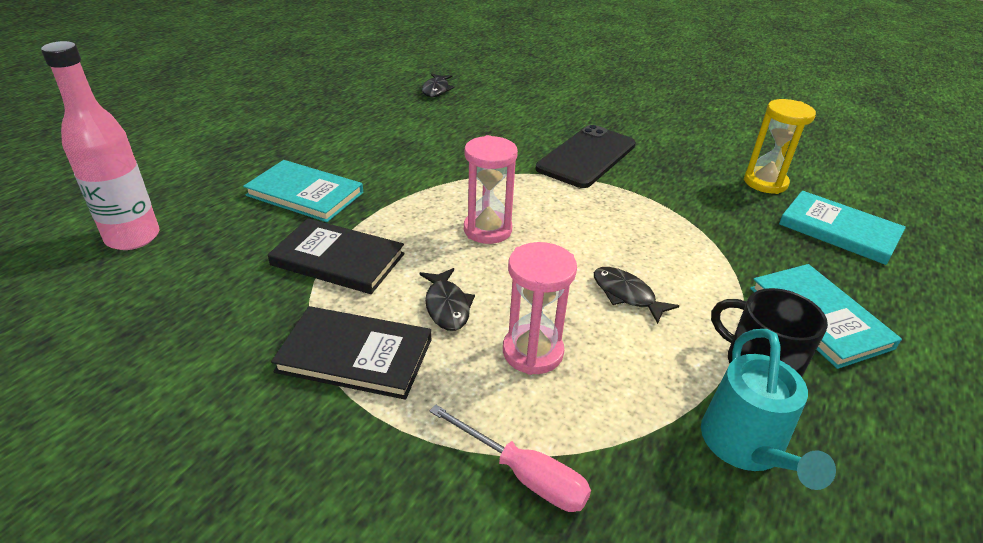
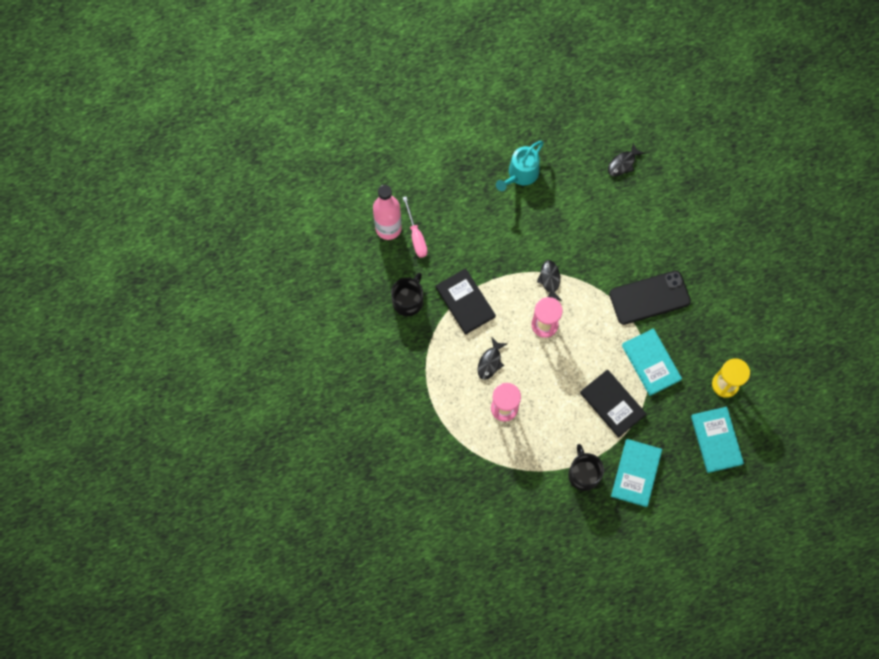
camera: 40 degrees right, 35 degrees up
turquoise book [243,160,363,222] -> turquoise book moved to [622,328,682,396]
black book [271,306,432,400] -> black book moved to [580,369,646,438]
pink screwdriver [429,405,591,512] -> pink screwdriver moved to [403,196,428,258]
black fish [594,267,679,324] -> black fish moved to [537,260,562,301]
turquoise watering can [701,329,836,490] -> turquoise watering can moved to [496,141,544,191]
none -> black mug [391,273,423,316]

